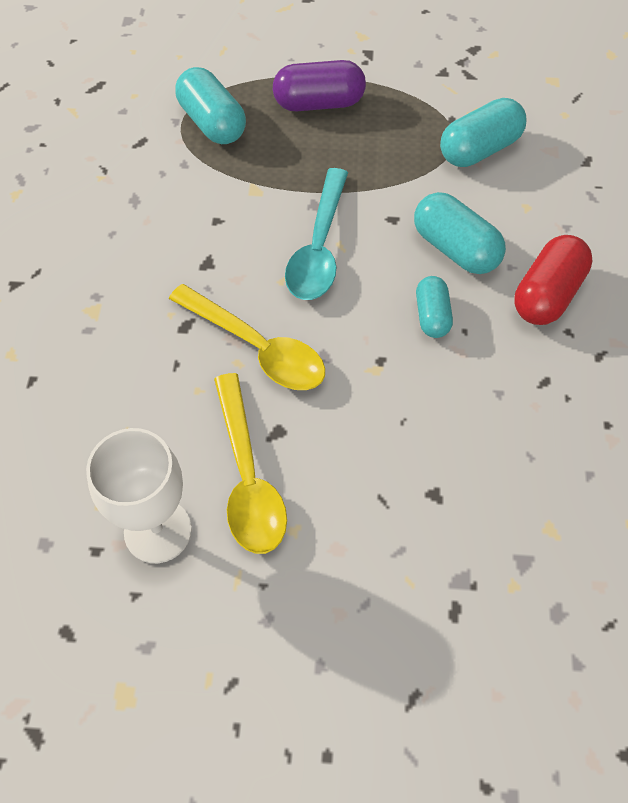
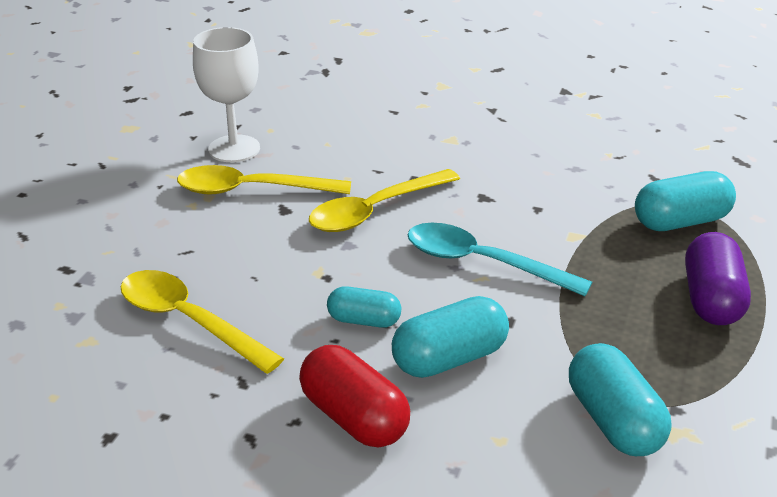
camera: 105 degrees right, 25 degrees down
none -> yellow spoon [120,270,284,374]

